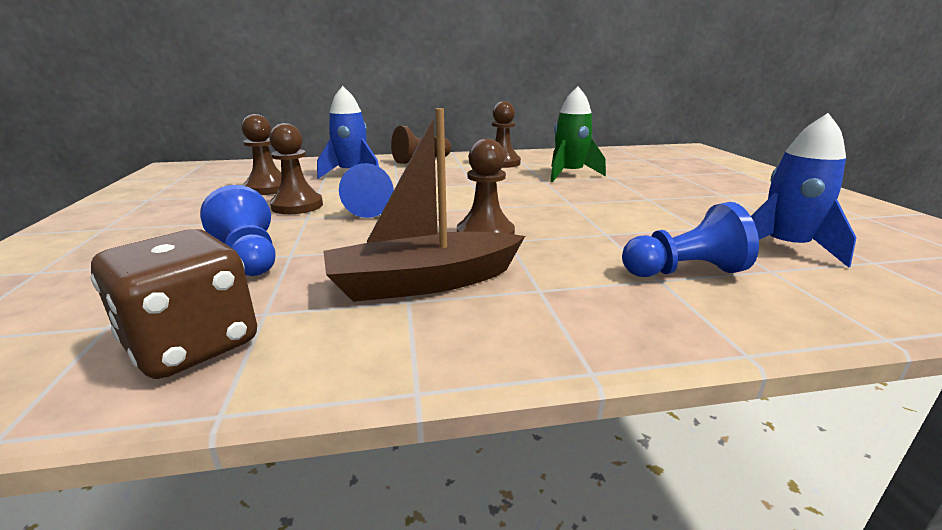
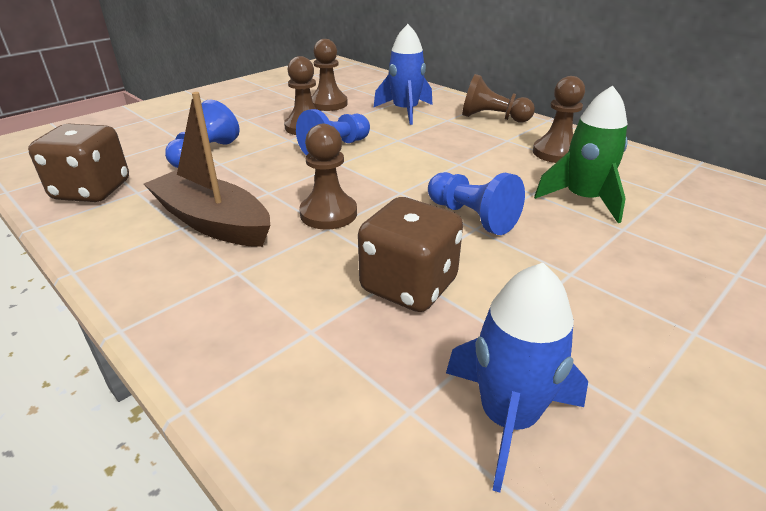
camera: 55 degrees right, 10 degrees up
blue pawn [622,202,759,277] -> blue pawn moved to [428,172,525,235]
none -> brown dice [358,197,463,312]

